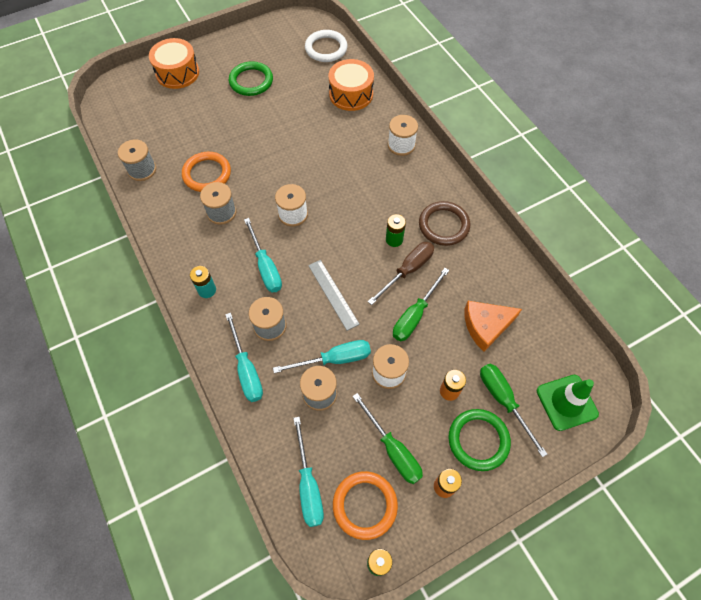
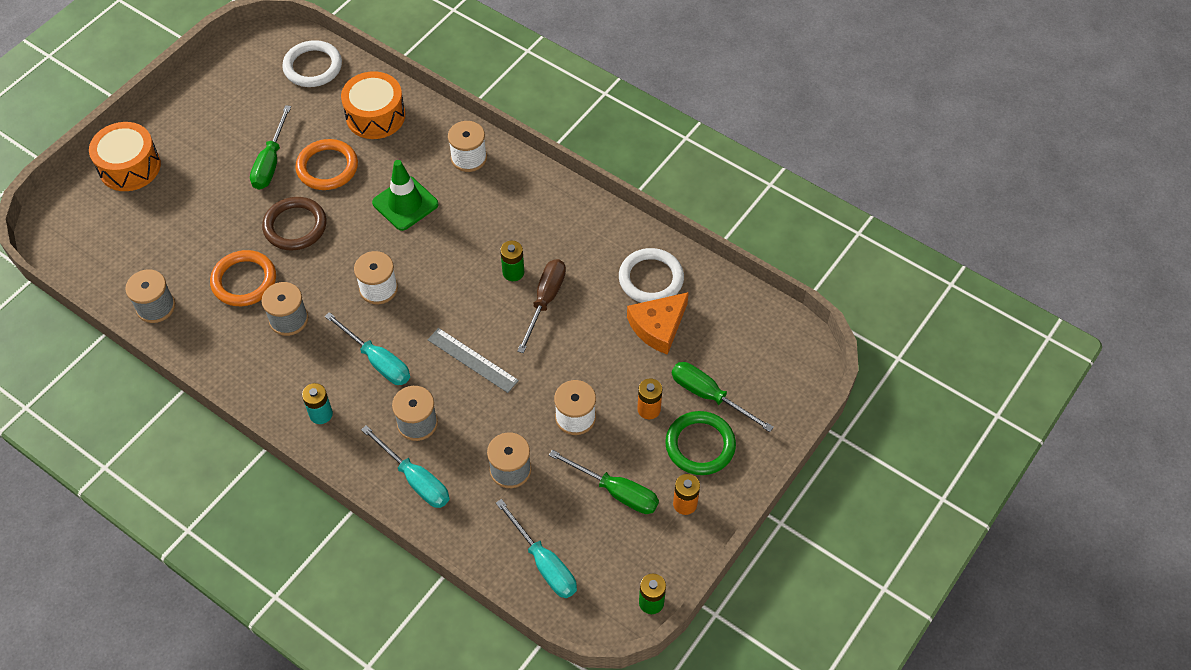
camera: 25 degrees left, 5 degrees down
green ring [229,61,273,96] -> none
turquoise screwdriver [273,340,371,373] -> none
orange ring [333,471,398,540] -> orange ring moved to [295,139,358,190]
green screwdriver [393,268,449,341] -> green screwdriver moved to [250,105,291,190]
brown ring [419,201,470,246] -> brown ring moved to [262,197,327,251]
green traffic cone [537,375,599,431] -> green traffic cone moved to [372,160,438,231]
none -> white ring [619,248,684,303]

